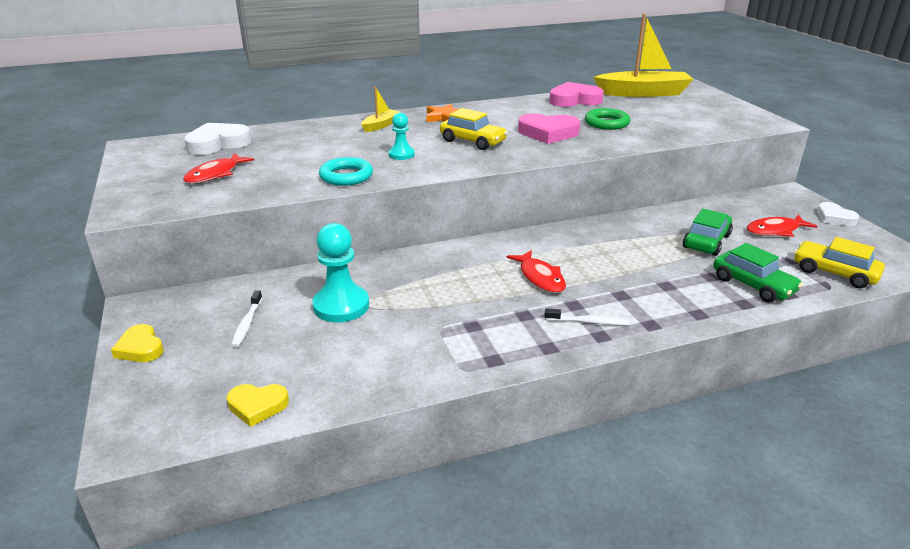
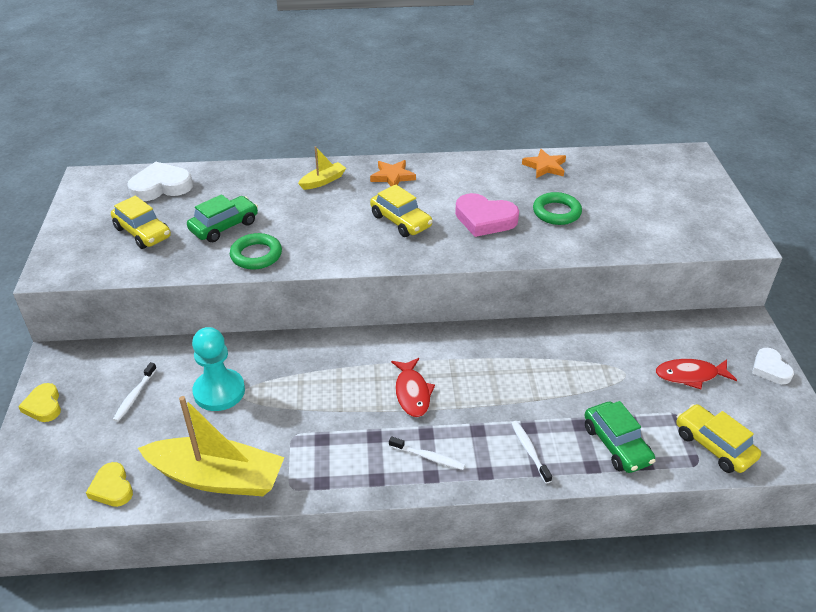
camera: 15 degrees right, 10 degrees up
red fish [183,153,254,184] -> yellow car [111,196,171,249]
yellow heart [227,384,289,427] -> yellow heart turned 45 degrees clockwise [86,462,133,507]
turquoise ring [319,157,373,186] -> green ring [230,233,282,270]
turquoise pawn [388,113,415,160] -> none
pink heart [549,82,604,107] -> orange star [522,149,566,178]
yellow boat [594,14,693,97] -> yellow boat moved to [138,396,284,496]
green car [683,208,733,256] -> green car moved to [187,194,258,242]
none -> white toothbrush [511,421,552,484]

